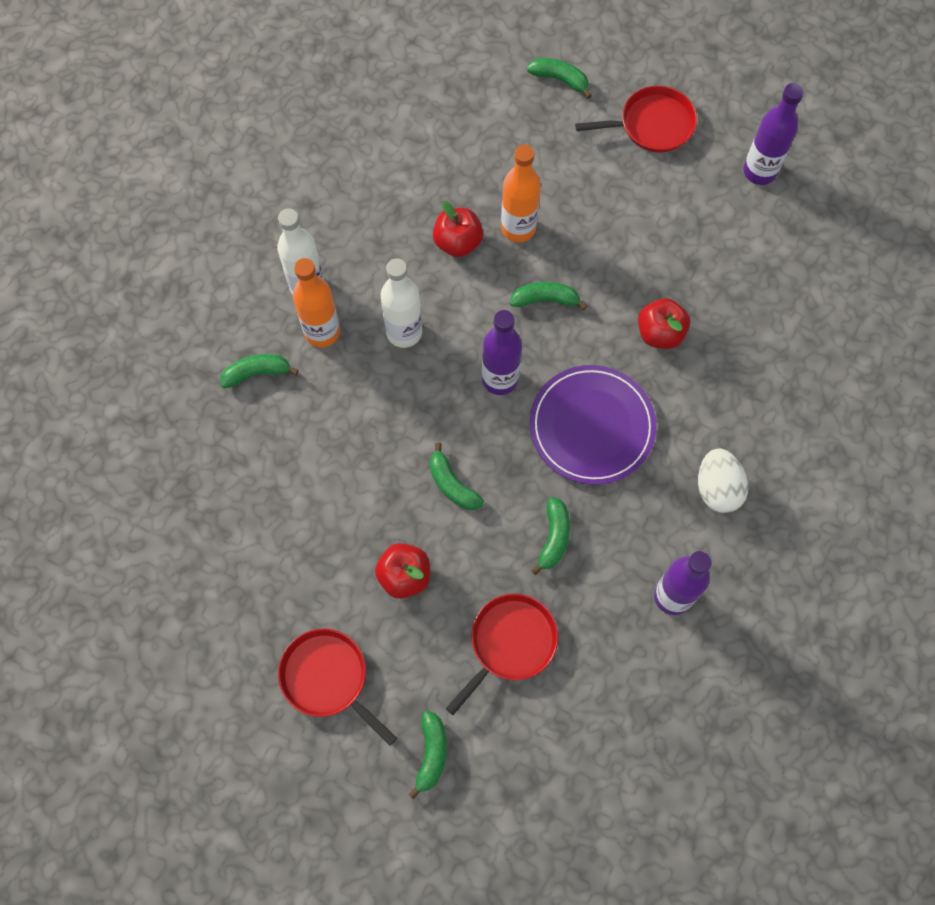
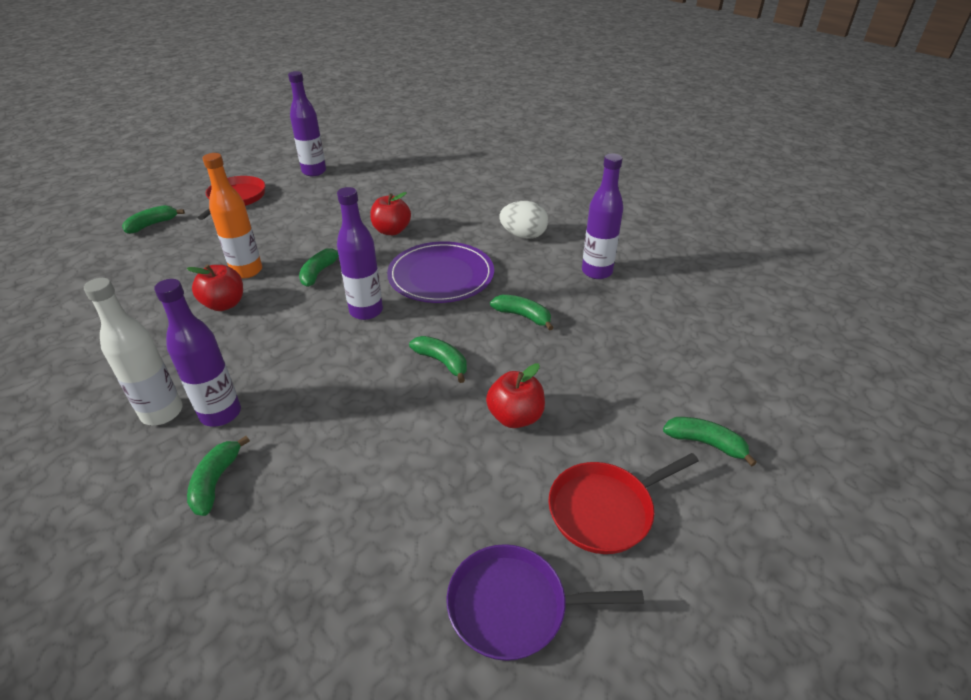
camera: 70 degrees left, 30 degrees down
orange bottle [293,258,340,347] -> purple bottle [154,279,241,427]
white bottle [381,258,422,348] -> none
green banana [430,442,484,510] -> green banana turned 120 degrees counterclockwise [409,336,467,383]
red pan [445,594,558,715] -> none
none -> purple pan [446,544,644,661]

